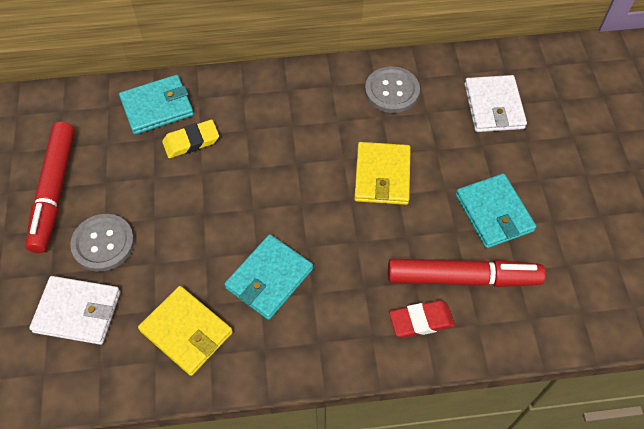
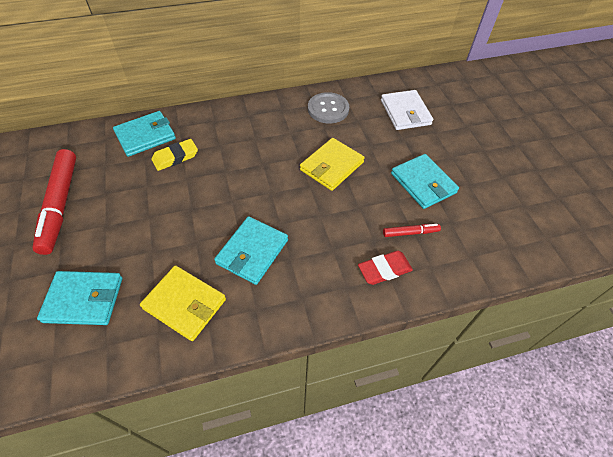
camera: 10 degrees left, 5 degrees down
white wallet [29,276,121,345] -> turquoise wallet [37,271,123,325]
grey button [70,214,135,272] -> none
yellow wallet [354,142,411,205] -> yellow wallet turned 45 degrees clockwise [300,138,365,191]
red marker [388,259,546,287] -> red marker [383,224,441,237], size x0.46

